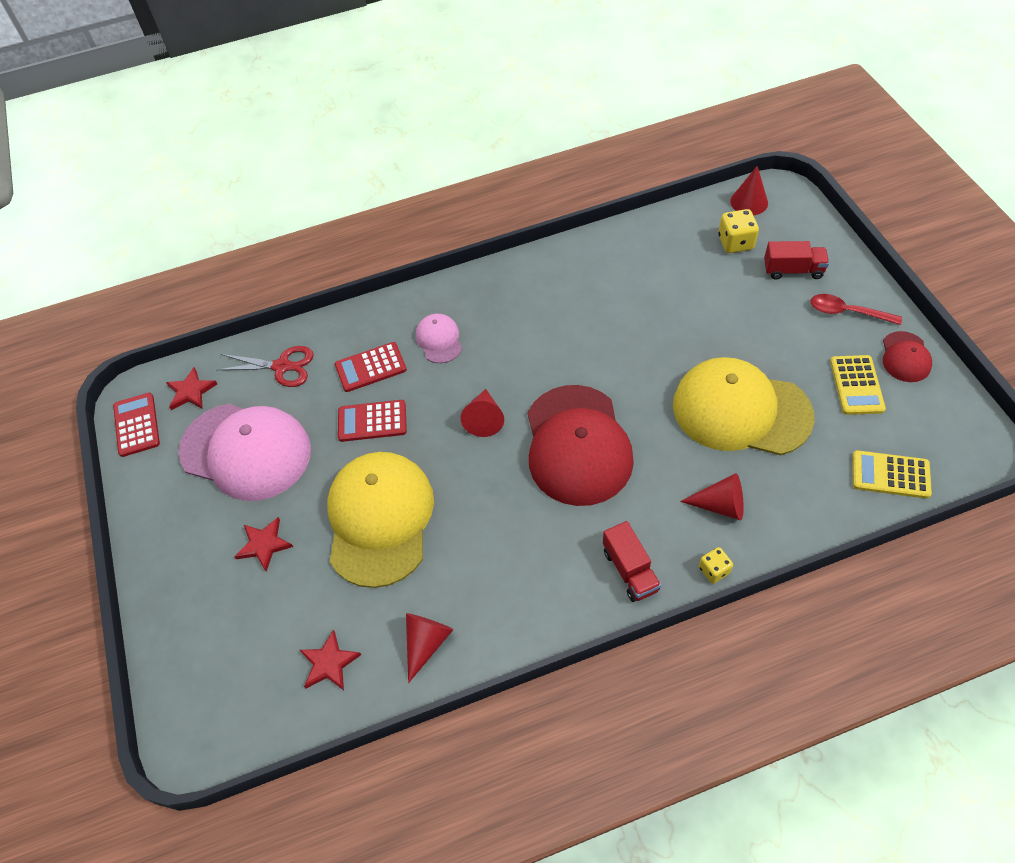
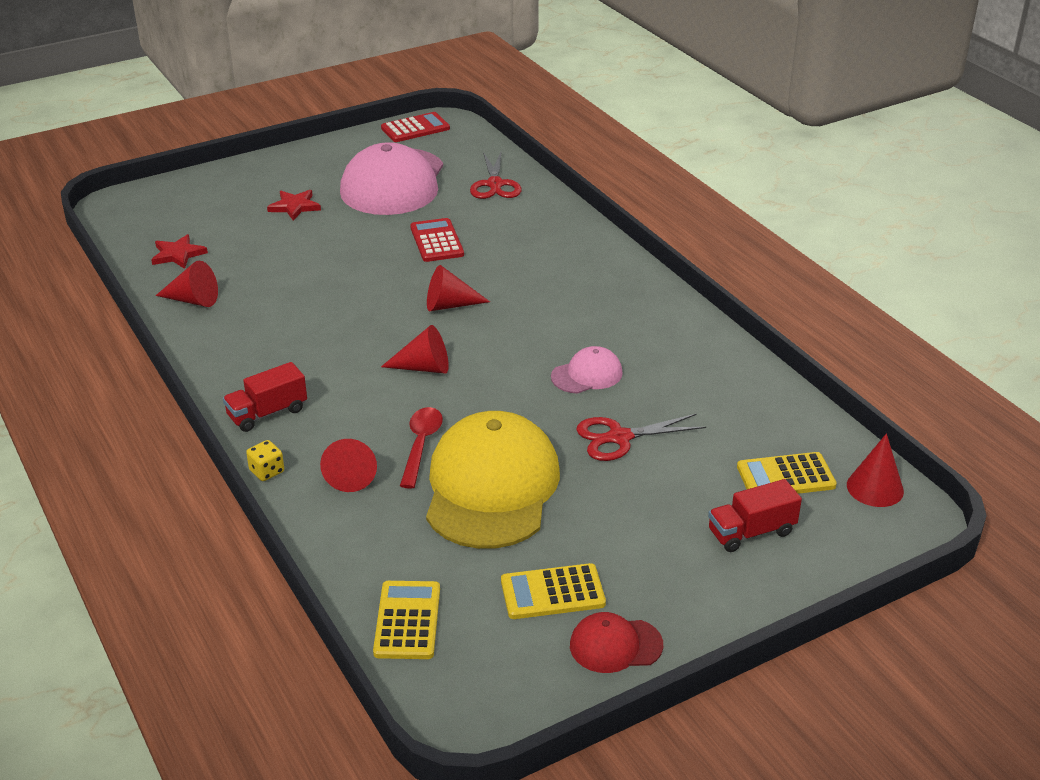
camera: 75 degrees right, 20 degrees down
red star [166,367,217,410] -> none
yellow cap [327,452,434,588] -> none
red calculator [335,342,407,392] -> none
pink cap [416,314,462,363] -> pink cap moved to [551,346,623,394]
red cap [528,385,634,506] -> red cone [381,325,449,374]
yellow dice [718,209,759,253] -> yellow calculator [737,452,837,494]
red truck [764,241,829,280] -> red truck turned 75 degrees clockwise [708,479,802,552]
red spoon [810,294,902,325] -> red spoon moved to [400,407,443,489]
none -> red scissors [576,414,706,461]

